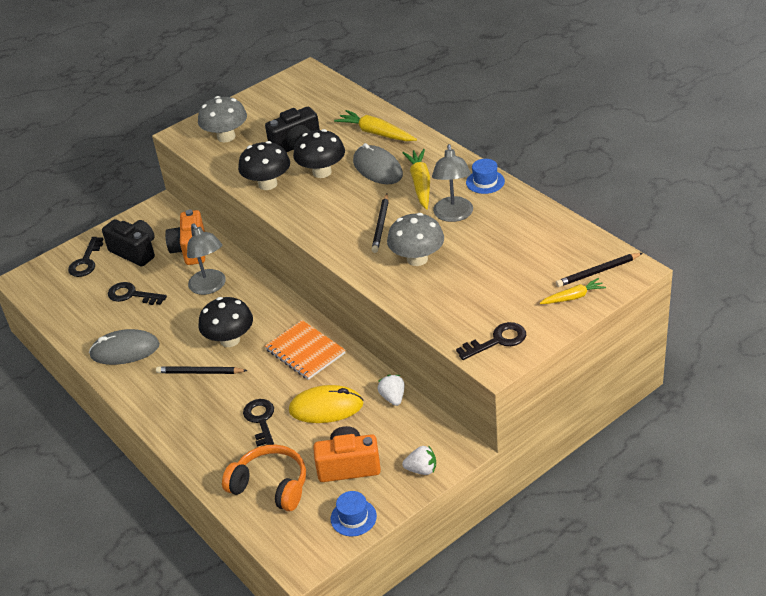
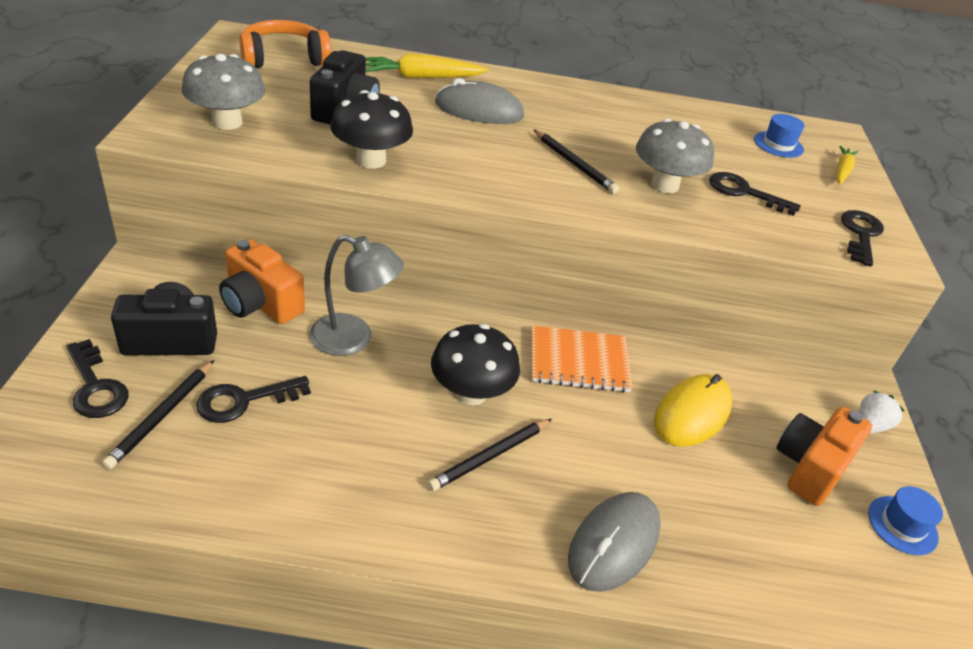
camera: 55 degrees left, 0 degrees up
grey mouse [89,329,160,365] -> grey mouse moved to [568,492,661,592]
orange headphones [222,445,306,511] -> orange headphones moved to [239,20,332,68]
black key [243,399,274,447] -> black key moved to [709,172,801,216]
black mushroom [293,129,345,178] -> none
white strawberry [378,374,405,406] -> none
yellow carrot [403,149,430,210] -> none
grey lamp [432,144,473,222] -> none
blue hat [466,159,505,194] -> blue hat moved to [754,114,804,158]
black pencil [556,253,643,287] -> black pencil moved to [102,360,214,469]

